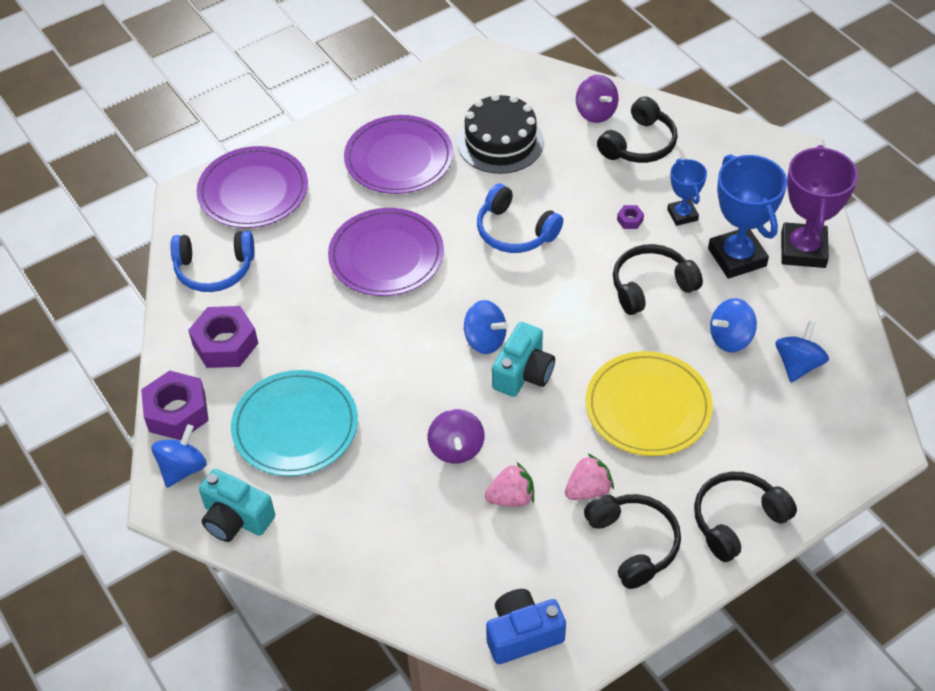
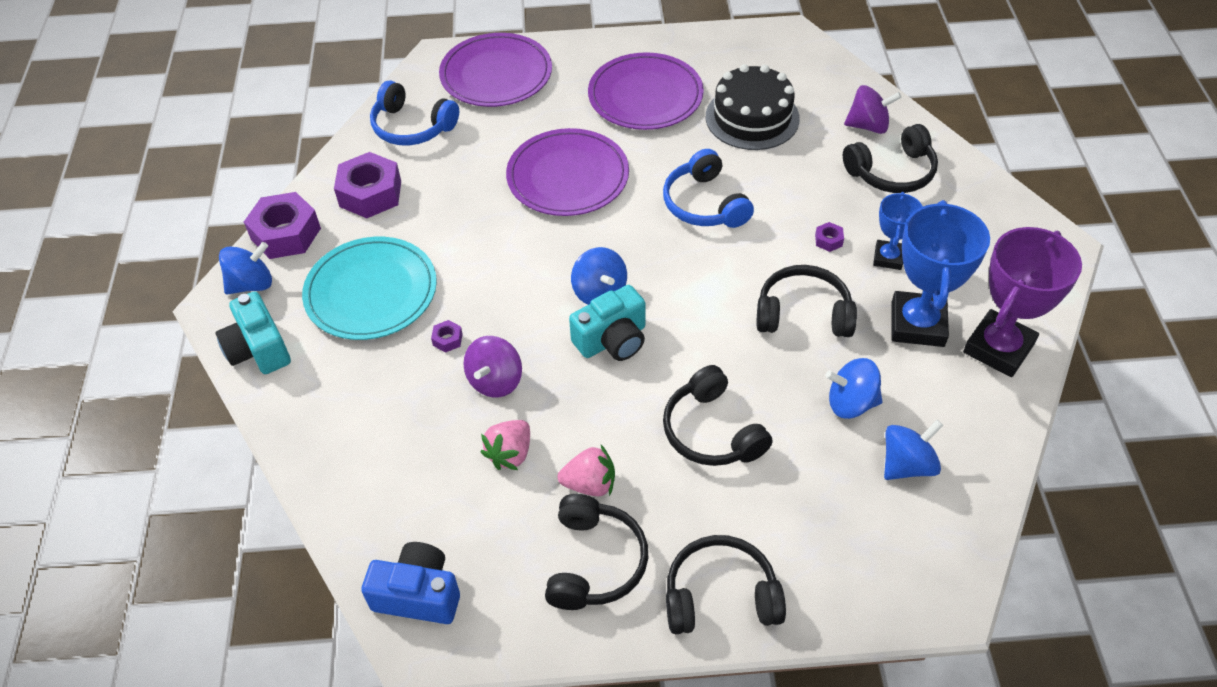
camera: 30 degrees right, 0 degrees up
pink strawberry [485,462,534,507] -> pink strawberry turned 105 degrees clockwise [481,420,530,470]
purple spinning top [576,75,618,123] -> purple spinning top turned 90 degrees counterclockwise [844,85,902,134]
yellow plate [586,351,713,456] -> black headphones [663,365,773,466]
none -> purple nut [431,320,463,353]

